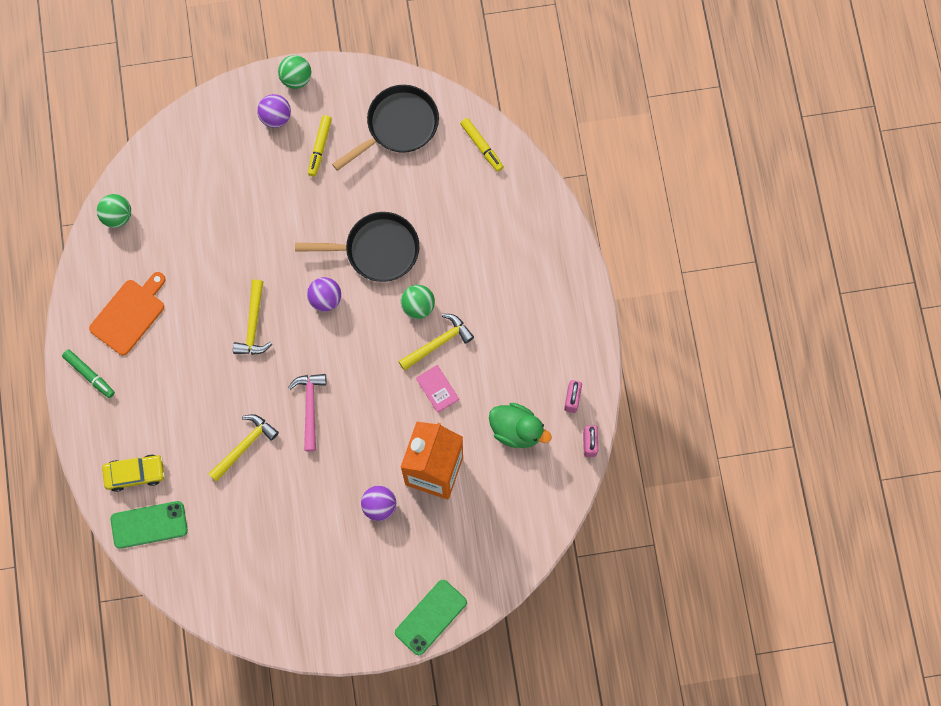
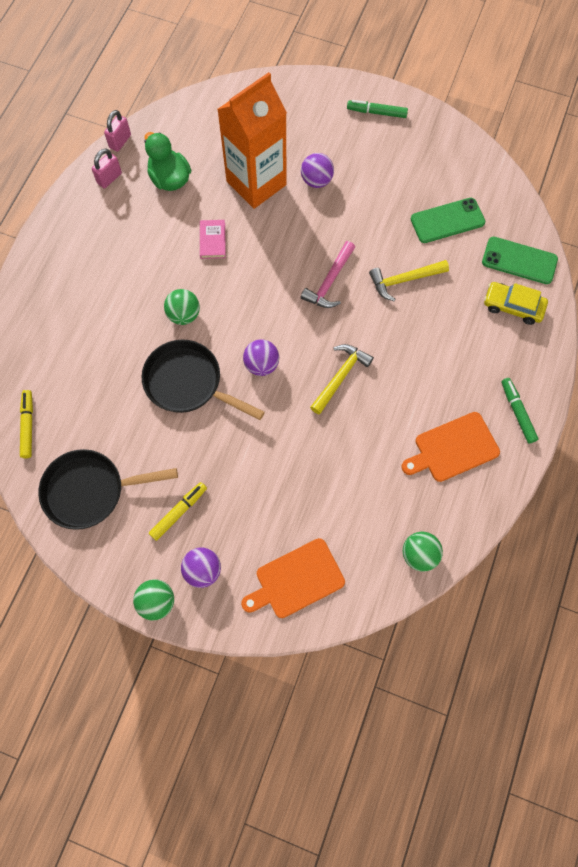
camera: 150 degrees left, 5 degrees down
green phone [395,580,467,655] -> green phone moved to [411,198,485,243]
yellow hammer [398,314,474,371] -> none
none -> orange cutting board [241,538,345,618]
none -> green marker [347,100,408,118]

